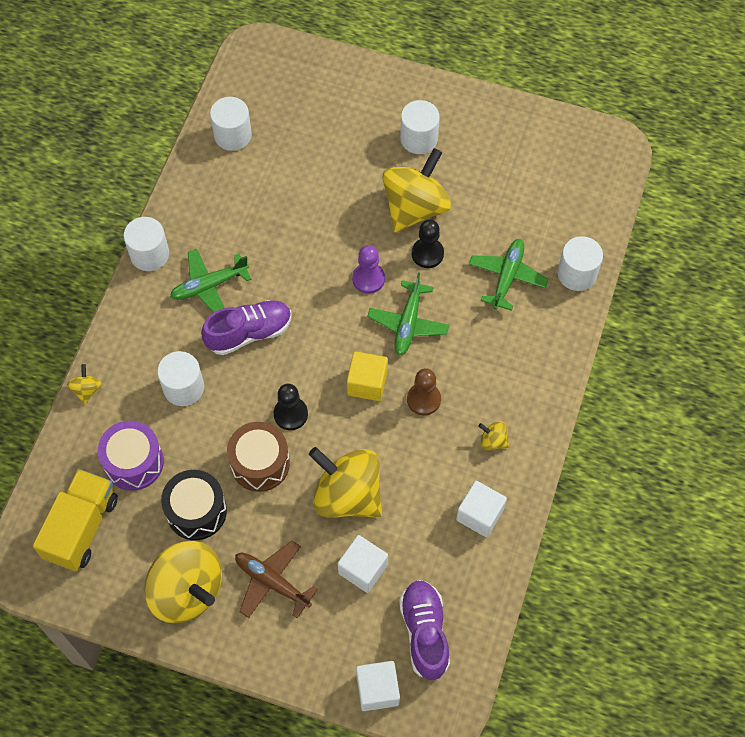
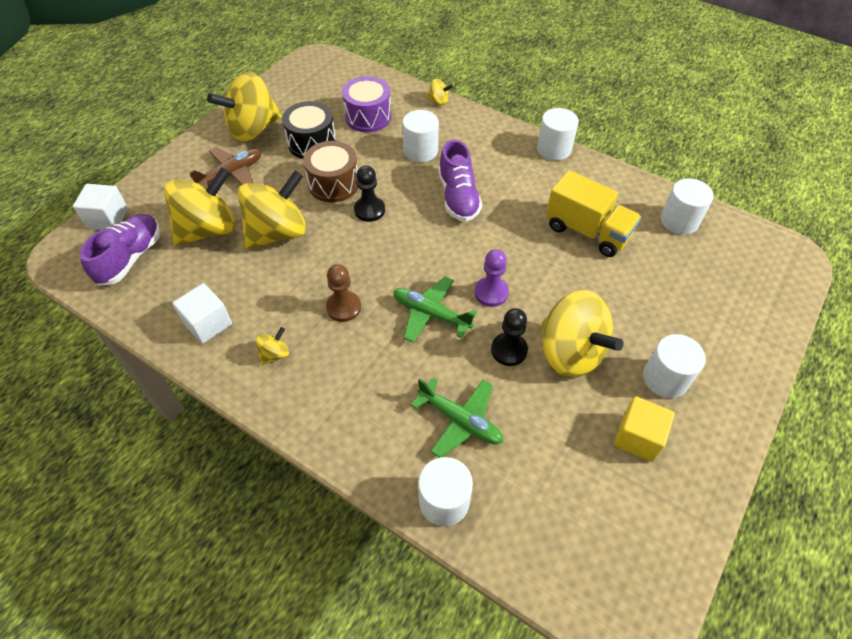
camera: 105 degrees right, 10 degrees down
yellow truck [33,469,118,571] -> yellow truck moved to [546,170,641,257]
green plane [170,249,252,313] -> none
white cube [338,535,388,593] -> yellow spinning top [164,167,236,246]
yellow cube [347,351,388,401] -> yellow cube moved to [614,396,675,462]
purple shoe [399,580,450,680] -> purple shoe turned 75 degrees counterclockwise [80,214,161,285]

